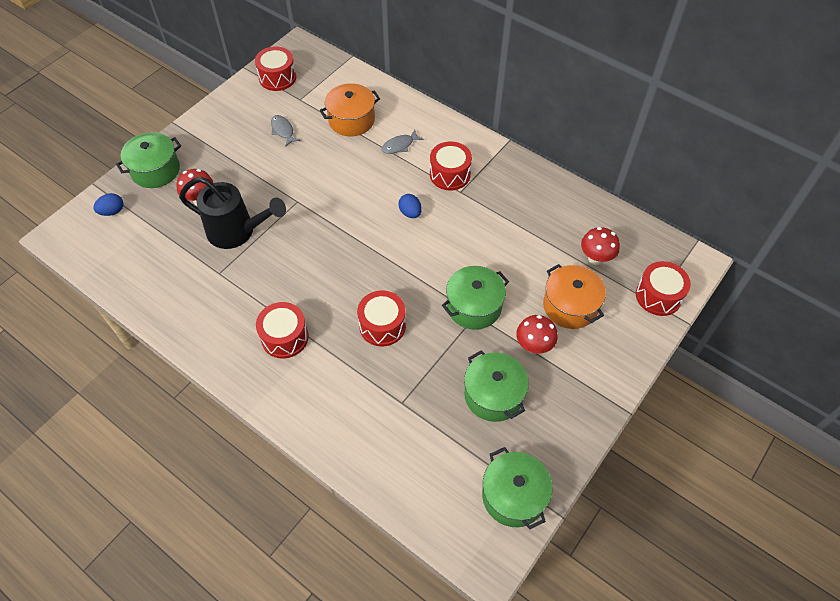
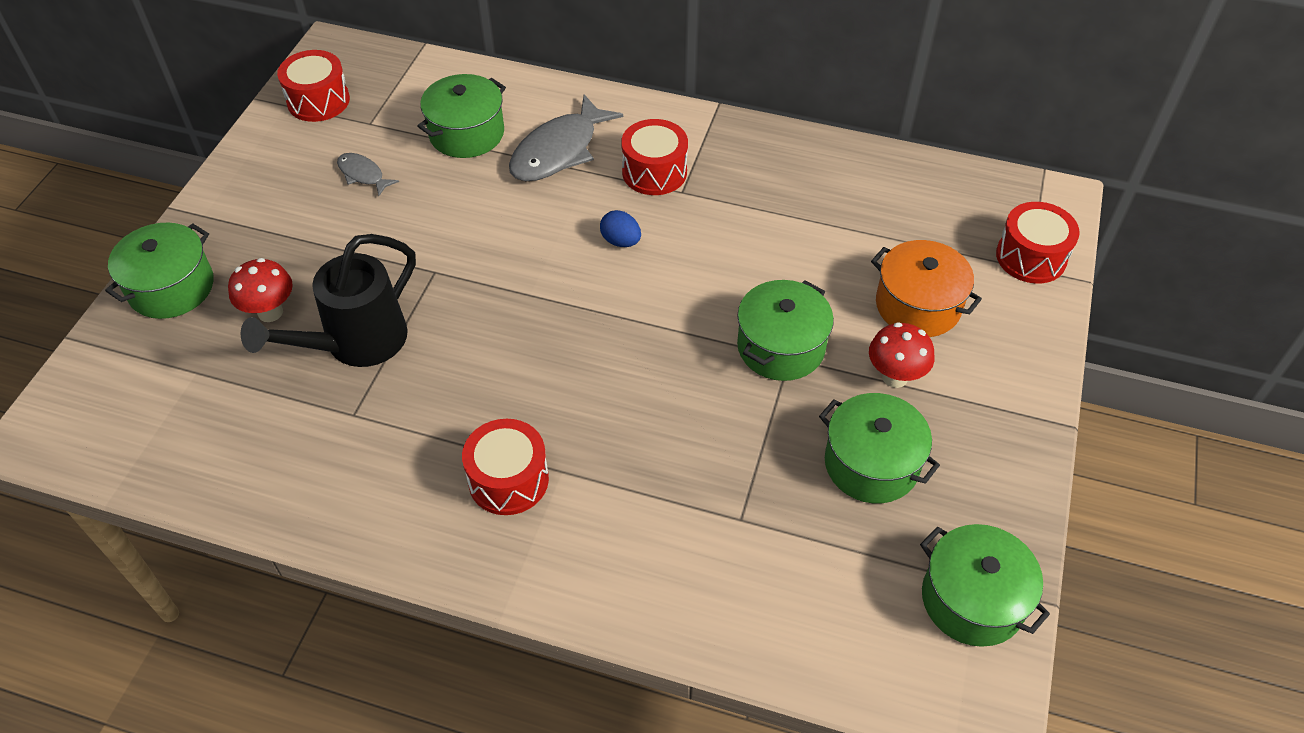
camera: 20 degrees left, 5 degrees down
blue egg [93,193,123,216] -> none
black watering can [179,177,286,249] -> black watering can turned 135 degrees clockwise [240,234,416,367]
orange pot [320,83,380,136] -> green pot [417,74,506,158]
red drum [357,291,406,346] -> none
grey fish [381,130,424,154] -> grey fish [509,94,623,181], size x1.95
red mushroom [581,227,620,265] -> none

